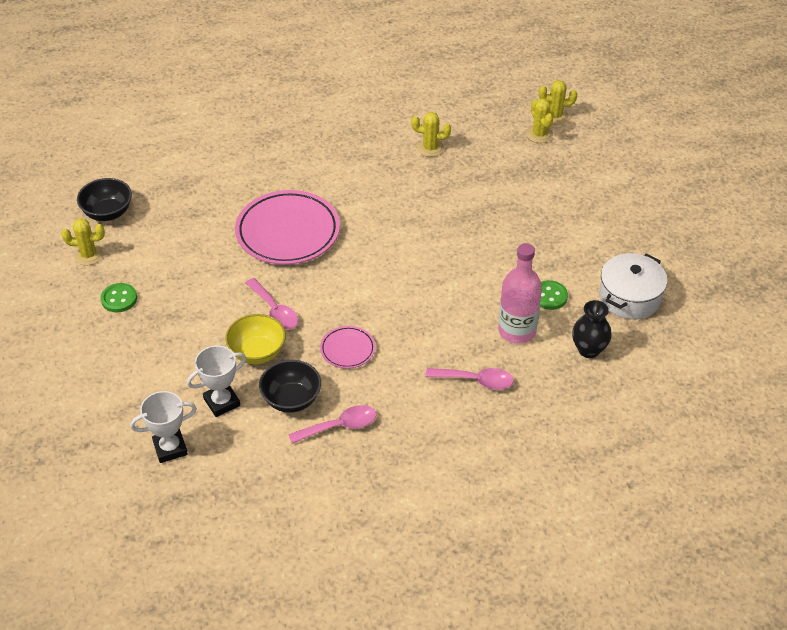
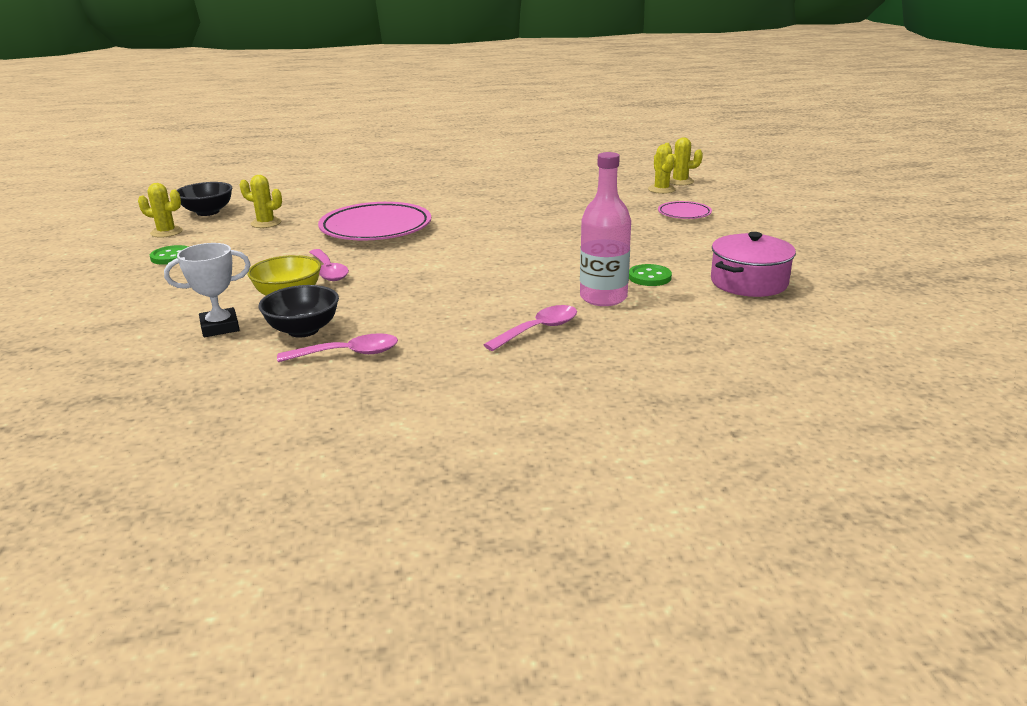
camera: 10 degrees right, 20 degrees down
white trophy [130,391,197,463] -> none
pink plate [320,326,375,369] -> pink plate moved to [658,201,712,219]
yellow cactus [411,112,451,157] -> yellow cactus moved to [240,175,282,228]
pink spoon [426,368,514,390] -> pink spoon turned 60 degrees counterclockwise [484,305,577,351]
black vase [572,300,612,358] -> none
white pot [599,253,667,319] -> pink pot [711,232,796,297]

